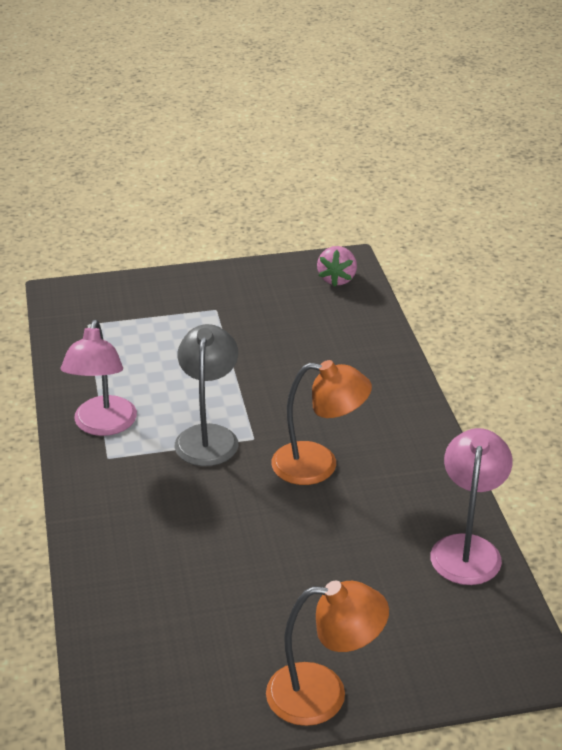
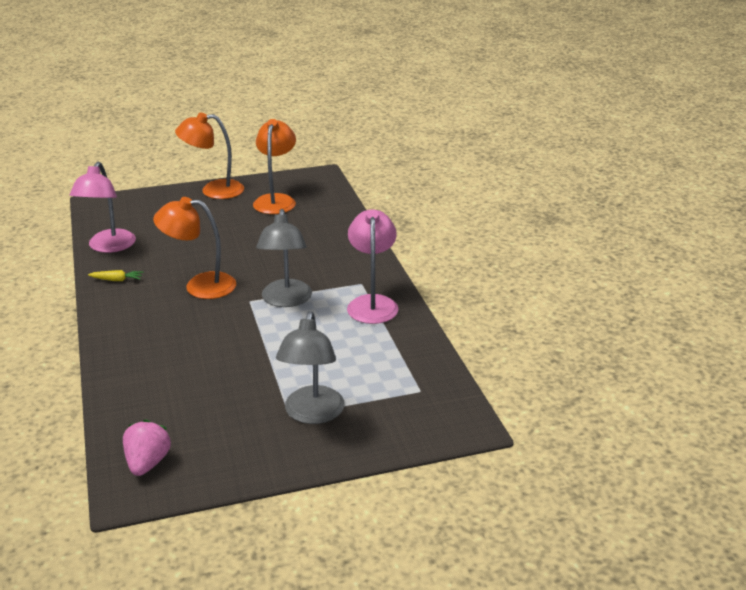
camera: 175 degrees right, 5 degrees down
none -> yellow carrot [88,270,143,281]
none -> orange lamp [253,119,296,214]
none -> grey lamp [276,311,344,424]

